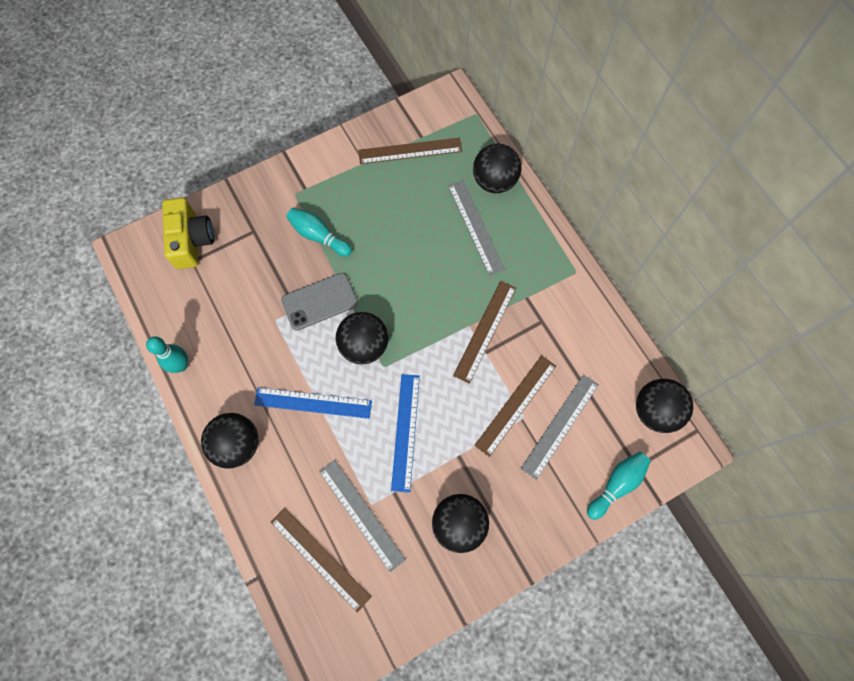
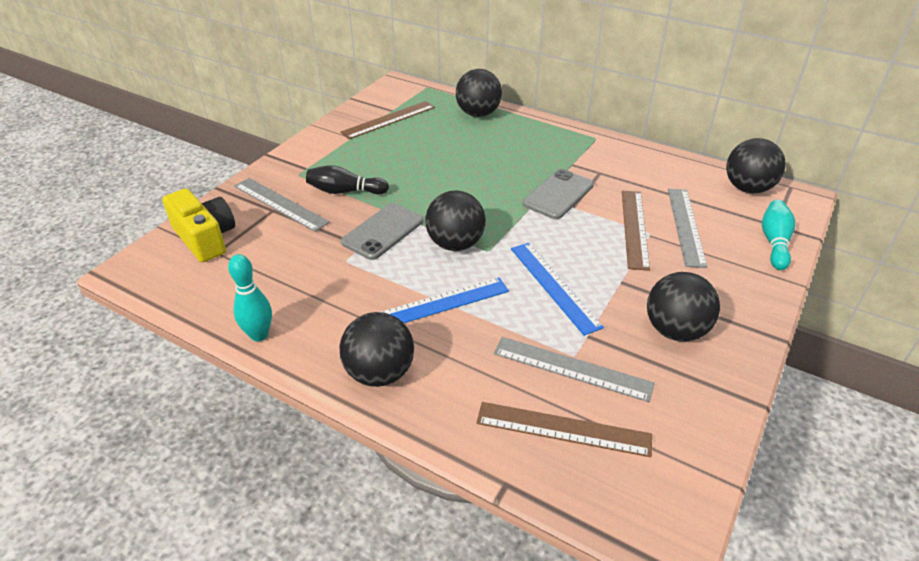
camera: 30 degrees left, 30 degrees down
turquoise bowling pin [286,208,352,257] -> black bowling pin [306,165,389,194]
grey ruler [448,180,505,275] -> grey ruler moved to [234,178,330,232]
brown ruler [453,281,516,384] -> grey phone [523,169,594,219]

